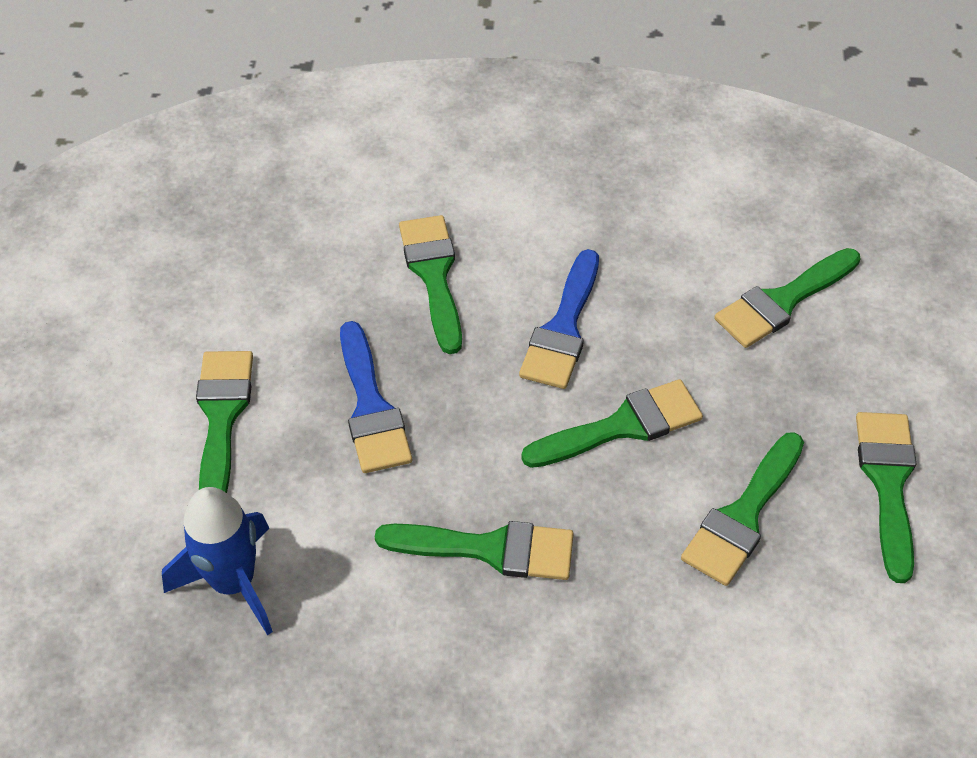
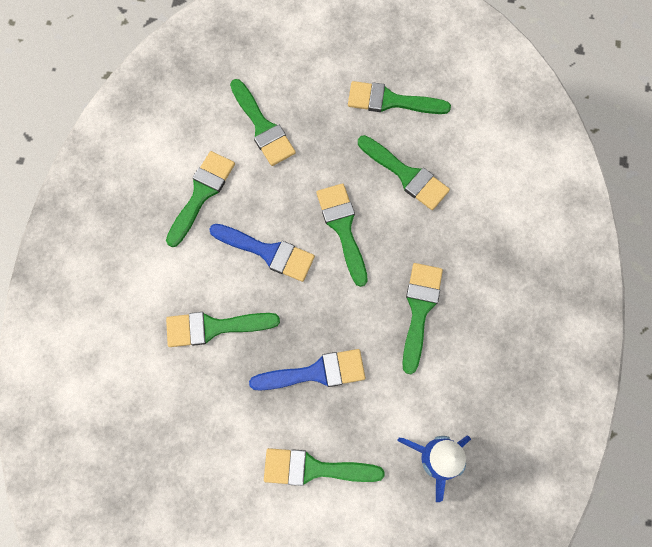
camera: 85 degrees left, 20 degrees up
none -> green brush [166,151,235,247]

